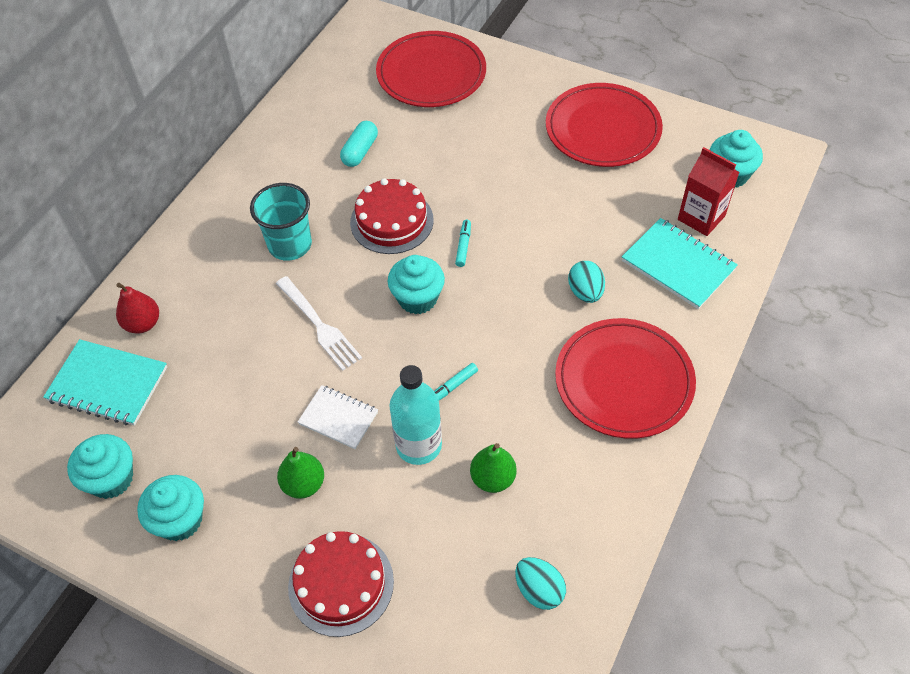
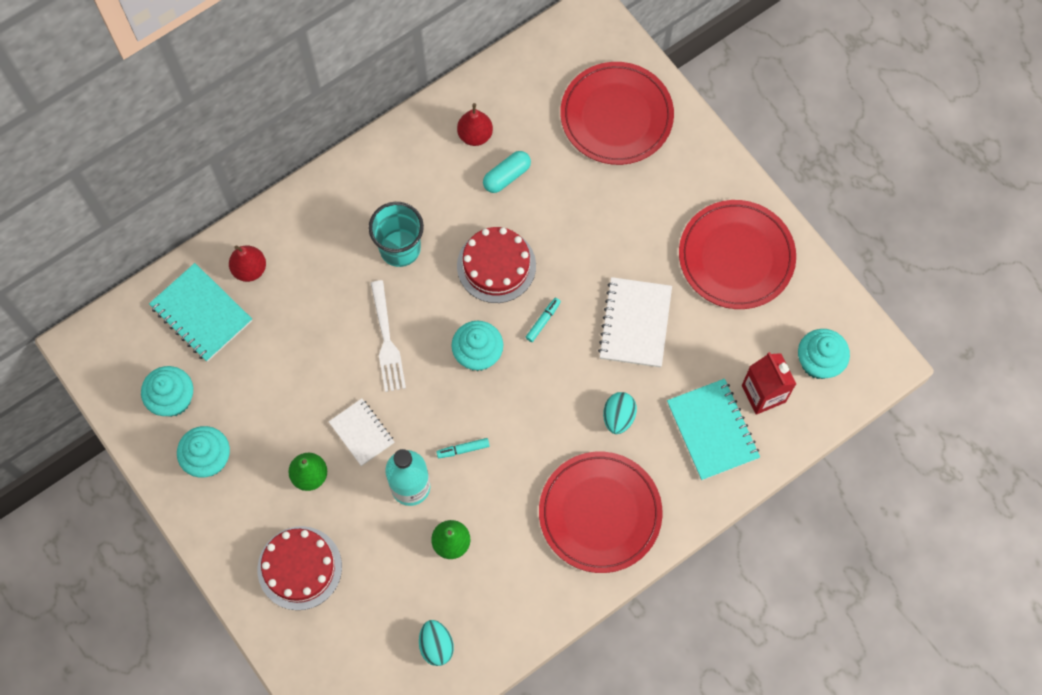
camera: 25 degrees right, 15 degrees up
none -> red pear [457,103,493,146]
none -> white notebook [598,277,672,367]

